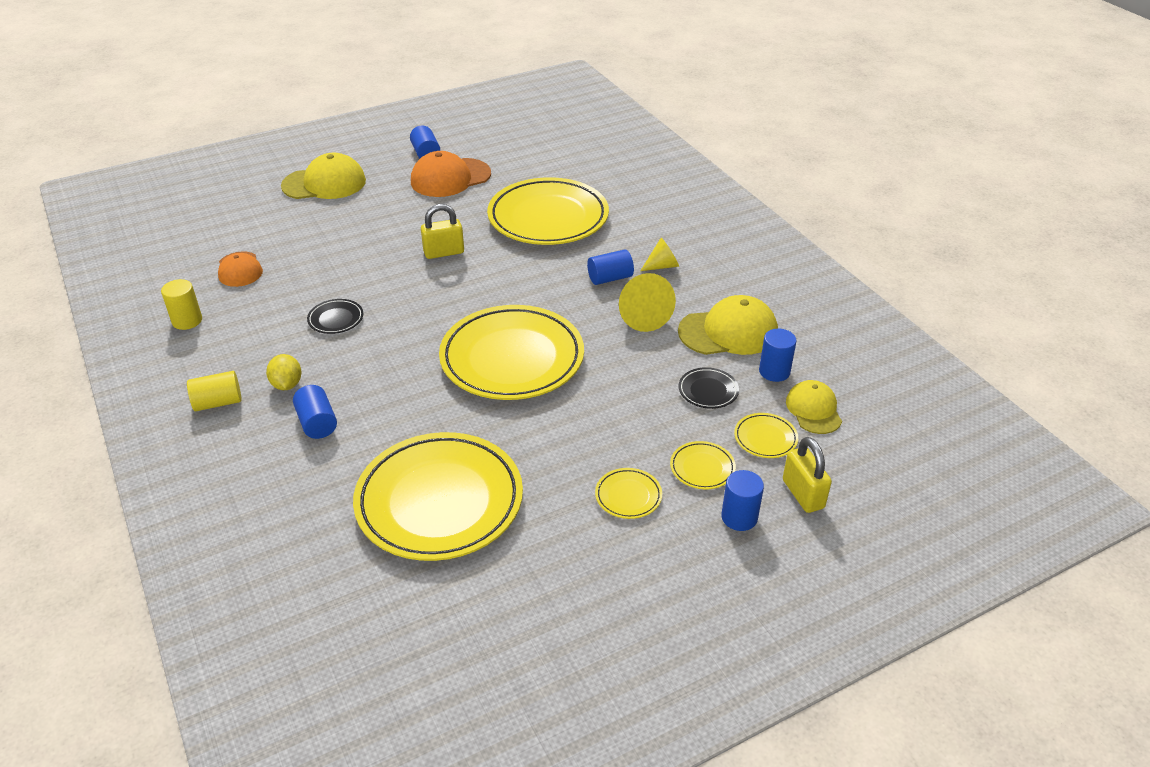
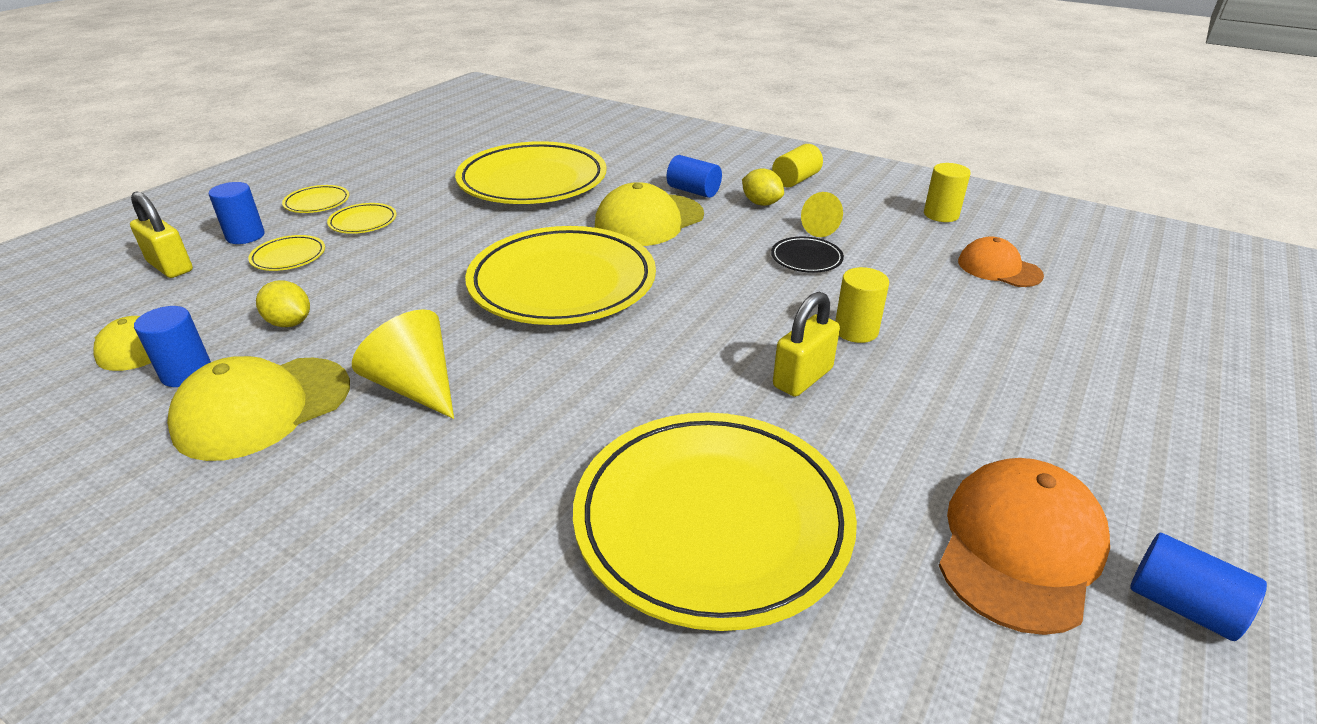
camera: 150 degrees right, 5 degrees down
yellow cap [281,153,366,199] -> yellow cap moved to [595,182,704,246]
blue cylinder [587,249,634,285] -> none
yellow cone [640,238,679,271] -> yellow cone moved to [801,192,843,237]
black plate [679,367,739,409] -> yellow lemon [256,280,310,327]
yellow plate [734,413,798,458] -> yellow plate moved to [282,185,349,213]
none -> yellow cylinder [835,267,889,343]

